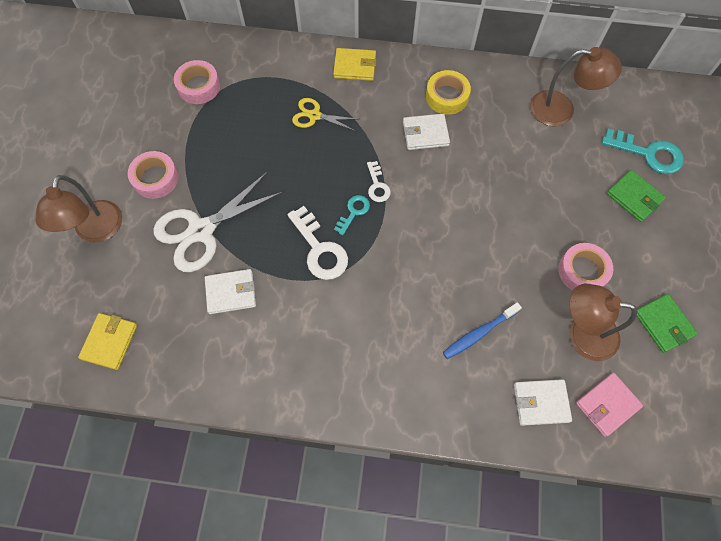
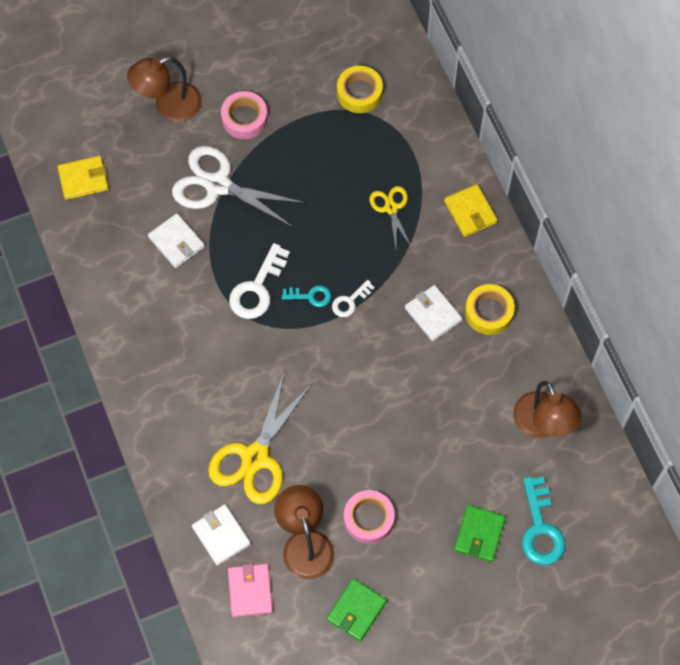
camera: 60 degrees right, 0 degrees up
pink tape [174,60,220,104] -> yellow tape [337,66,383,113]
blue toothbrush [443,302,522,359] -> yellow scissors [208,373,313,504]
pink wallet [576,373,643,437] -> pink wallet turned 60 degrees clockwise [228,563,273,617]

